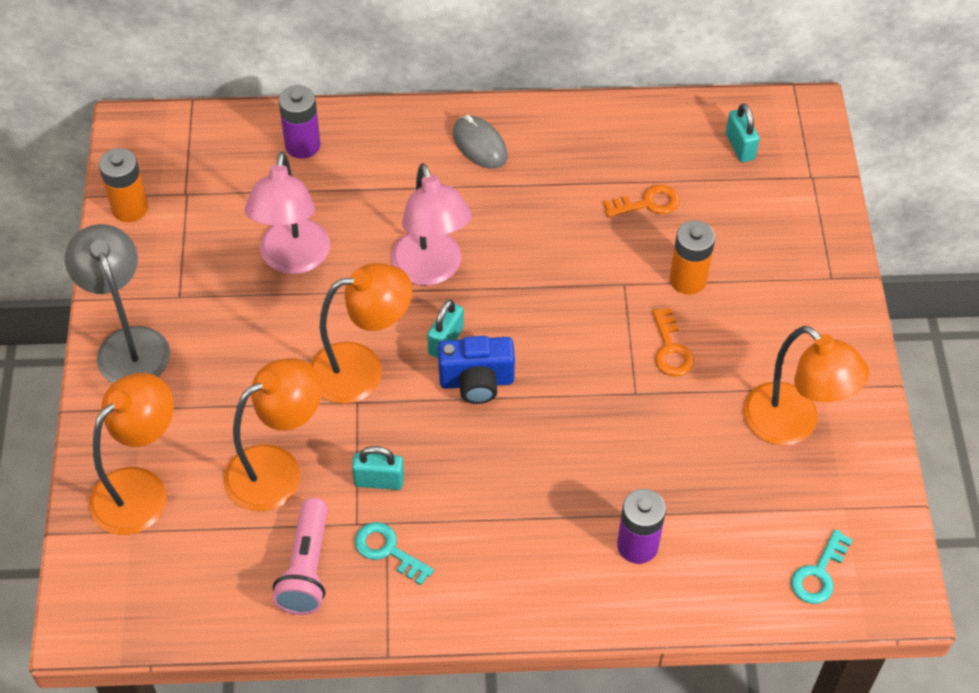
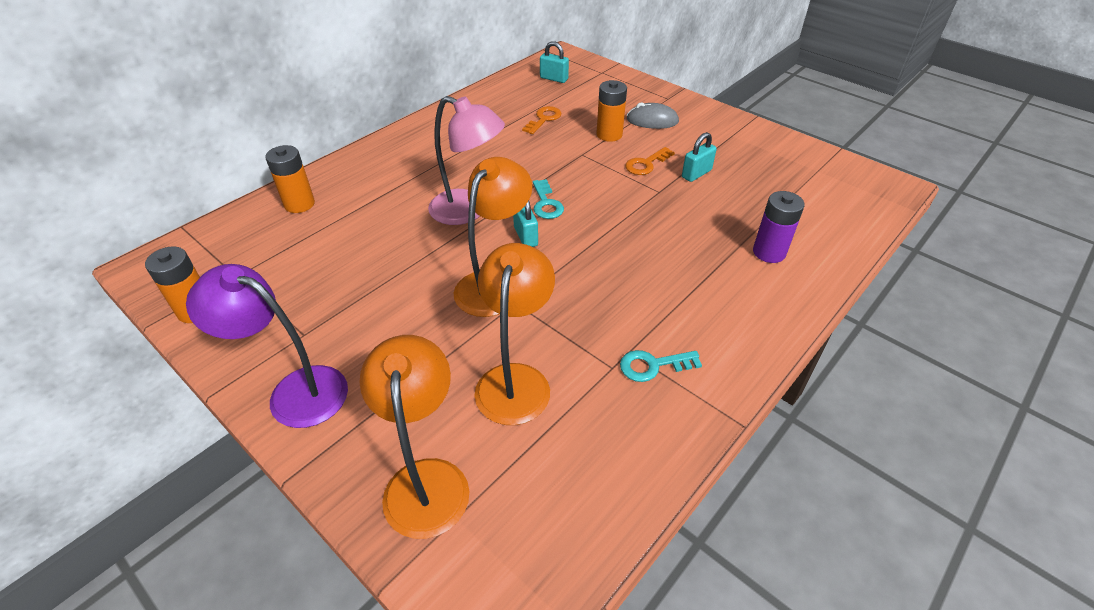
camera: 45 degrees left, 10 degrees down
grey lamp [65,224,170,383] -> purple lamp [186,264,348,428]
pink lamp [245,152,330,274] -> none
pink flashlight [273,498,328,615] -> none
purple battery [279,85,320,159] -> orange battery [265,145,315,213]
turquoise padlock [352,446,404,490] -> turquoise padlock moved to [682,132,717,182]
blue camera [438,336,515,404] -> none
grey mouse [453,115,507,169] -> grey mouse moved to [627,102,679,129]
orange key [652,308,694,376] -> orange key turned 105 degrees clockwise [625,147,675,175]
orange lamp [743,326,869,445] -> none
turquoise key [791,529,853,604] -> turquoise key moved to [533,179,564,219]

